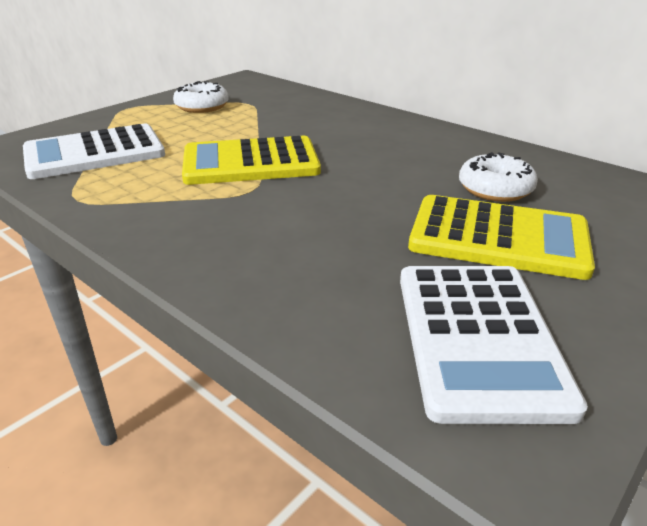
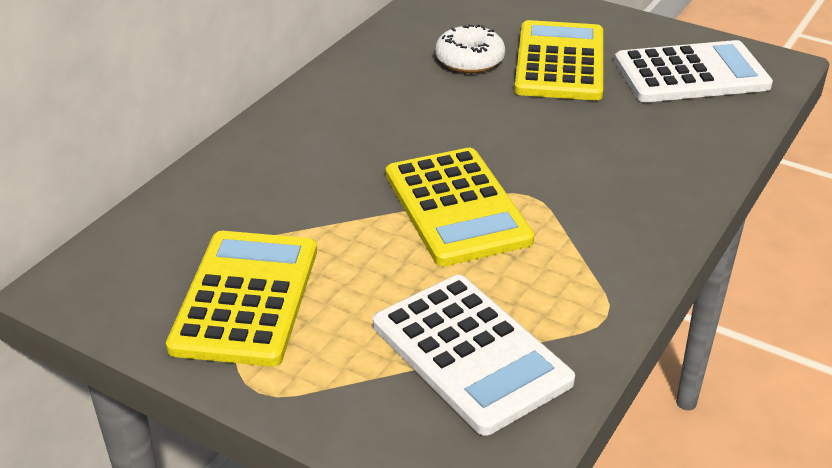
camera: 100 degrees left, 5 degrees up
white donut [173,81,229,113] -> yellow calculator [166,231,317,367]

